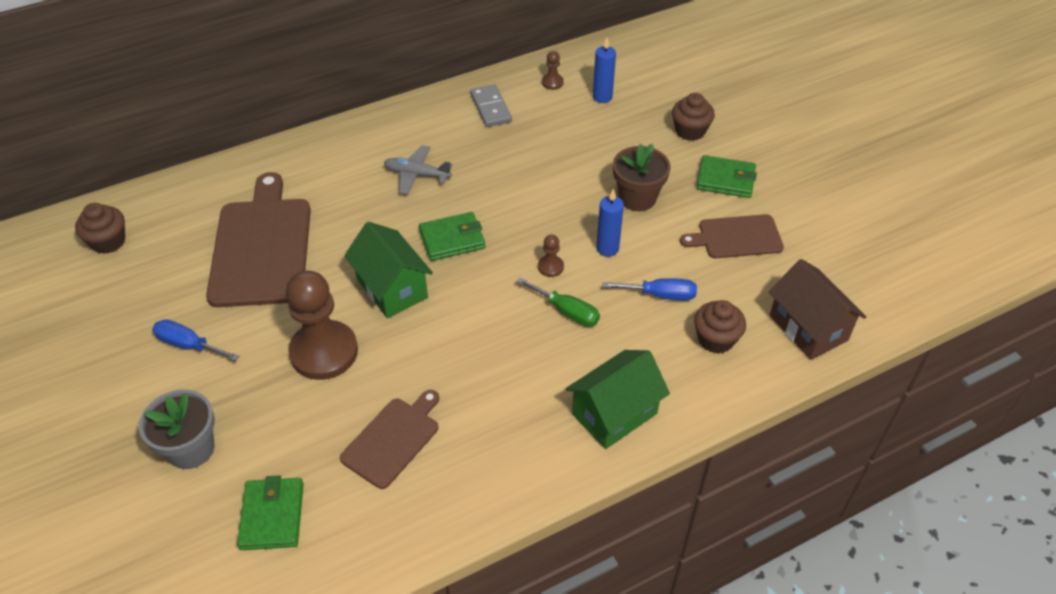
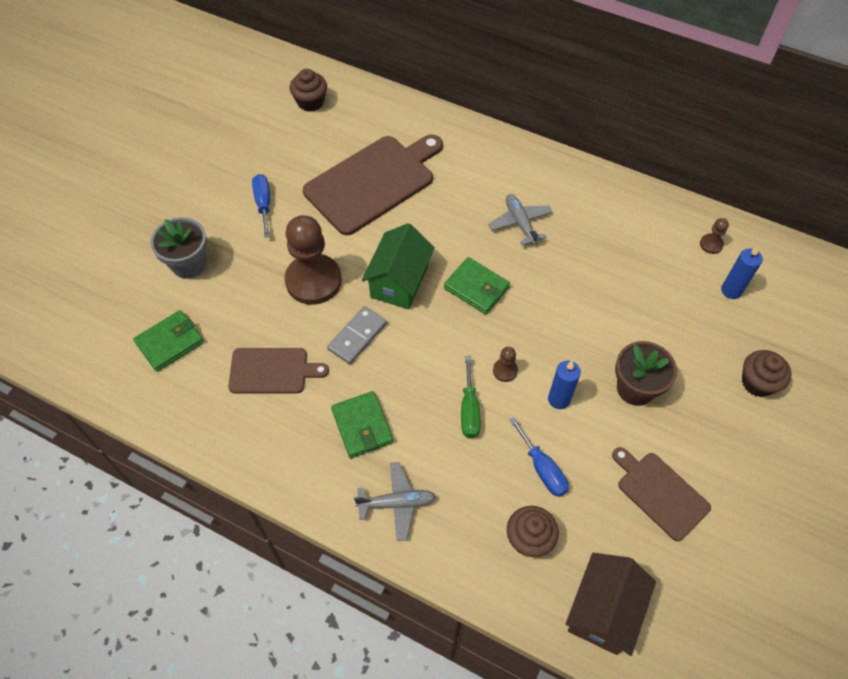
camera: 55 degrees right, 10 degrees up
grey domino [470,84,512,127] -> grey domino moved to [327,306,387,364]
green house [566,350,670,449] -> grey plane [354,462,436,541]
green wallet [697,155,757,198] -> green wallet moved to [331,391,393,458]

